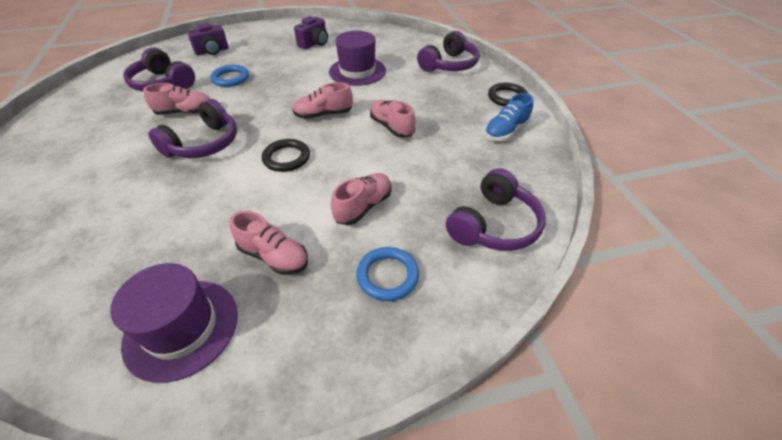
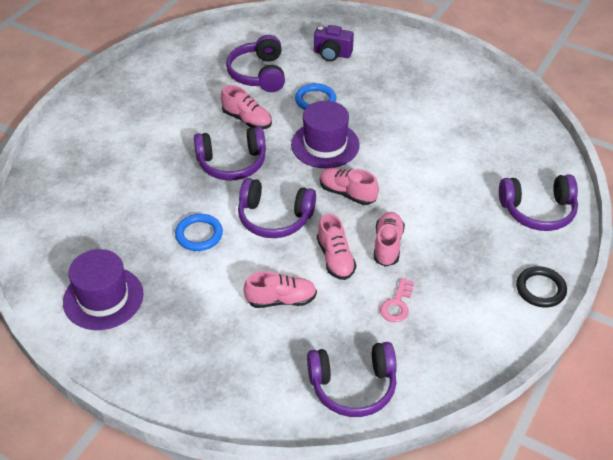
camera: 45 degrees right, 0 degrees up
pink shoe [230,211,308,275] -> pink shoe moved to [317,213,356,280]
black ring [262,139,310,172] -> purple headphones [238,178,316,238]
purple camera [294,16,328,49] -> none
purple hat [329,31,386,86] -> purple hat moved to [291,101,360,168]
blue ring [356,247,419,301] -> blue ring moved to [175,214,223,251]
blue shoe [484,93,533,141] -> none
none -> pink key [380,278,414,322]

